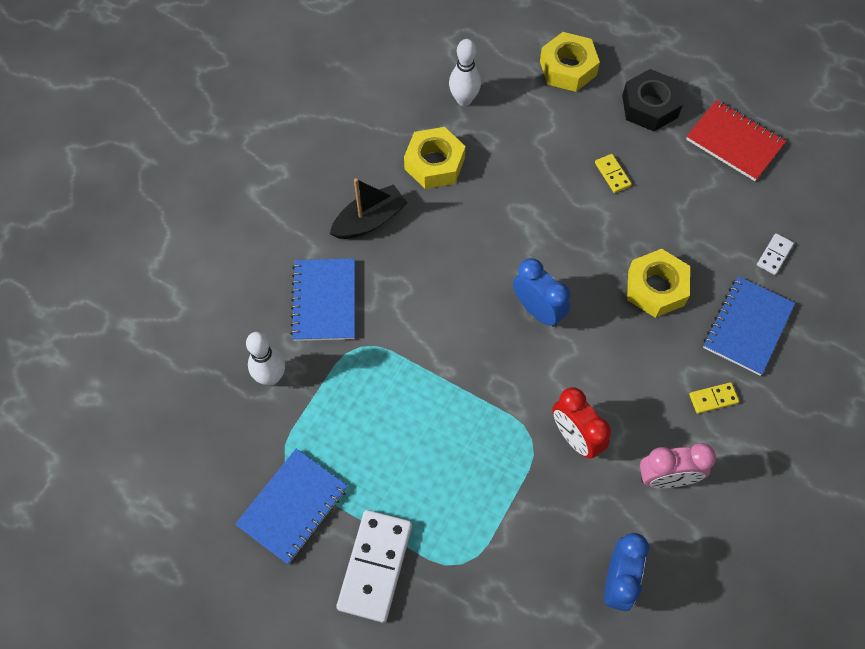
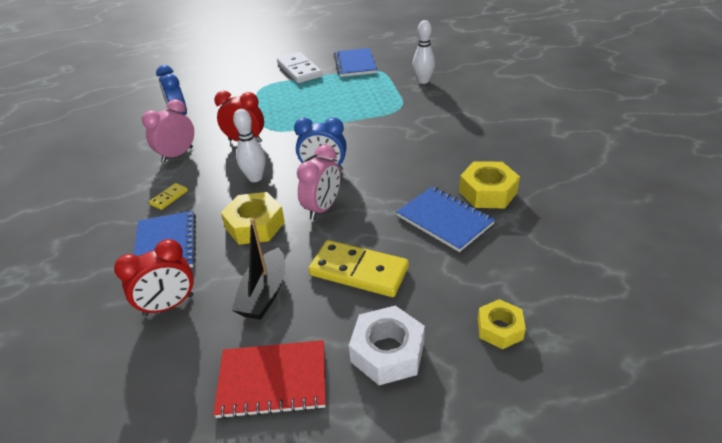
camera: 140 degrees right, 25 degrees down
blue notebook [290,258,355,341] -> blue notebook moved to [396,187,495,252]
black boat [330,178,407,239] -> black boat moved to [232,218,285,320]
white bowling pin [449,39,481,106] -> white bowling pin moved to [233,109,266,182]
yellow nut [540,32,600,92] -> yellow nut [478,299,526,349], size x0.65
yellow domino [595,154,632,193] -> yellow domino [308,240,409,297], size x2.12
black nut [622,69,683,131] -> white nut [349,305,425,385]
white domino [757,233,794,275] -> red clock [114,239,194,316]
none -> pink clock [297,145,341,220]

